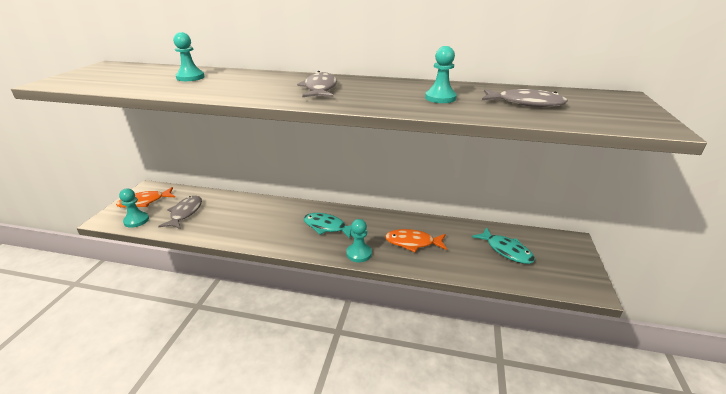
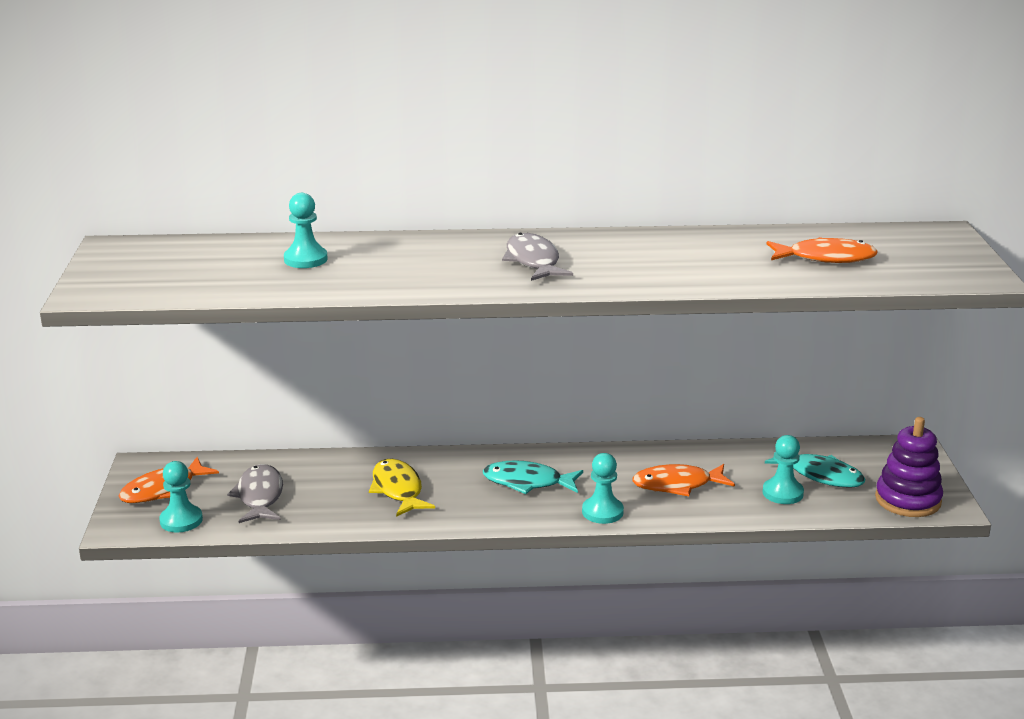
camera: 15 degrees left, 5 degrees down
turquoise pawn [425,46,457,103] -> turquoise pawn moved to [763,435,804,504]
grey fish [482,89,568,107] -> orange fish [767,237,878,263]
none -> yellow fish [369,459,435,517]
none -> purple stacking toy [875,417,943,517]

